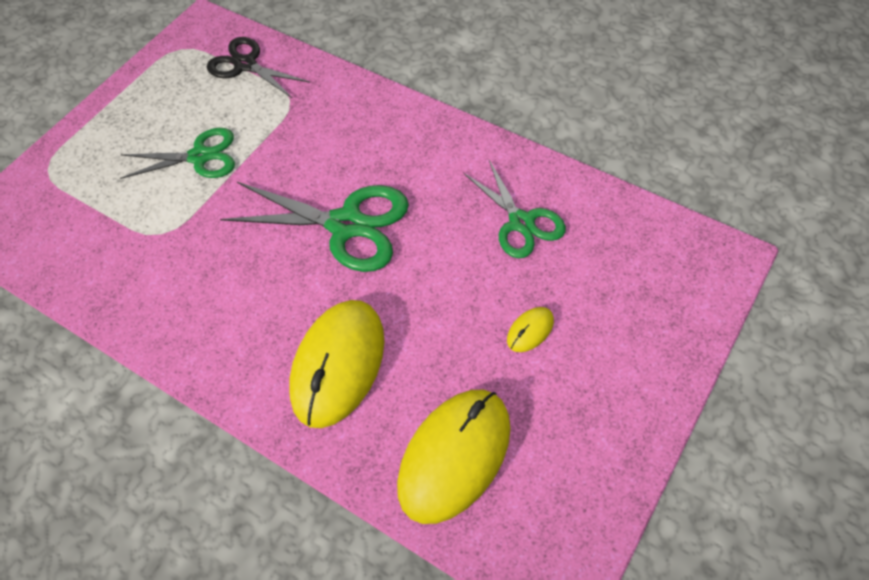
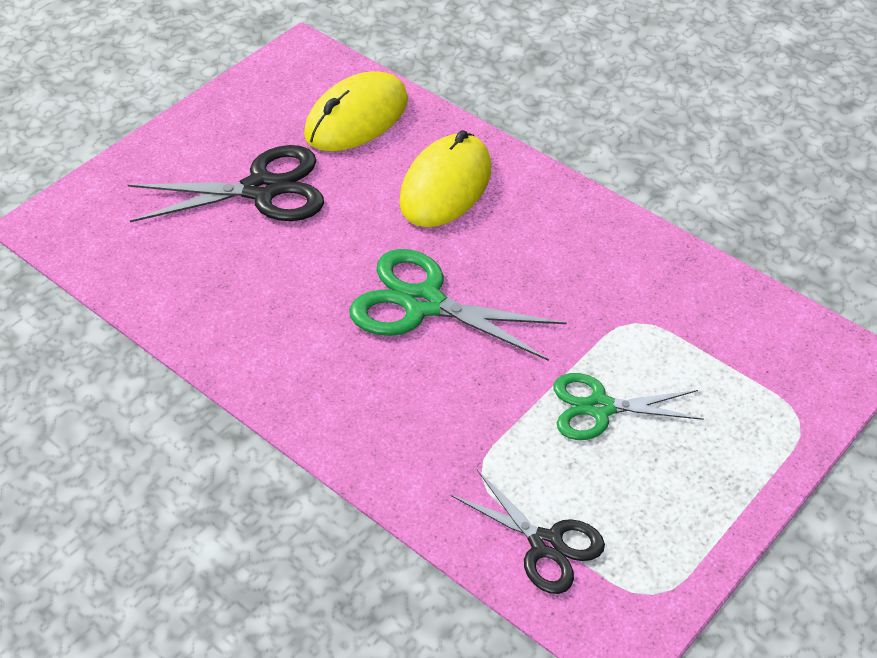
camera: 175 degrees left, 10 degrees down
green scissors [463,160,566,258] -> none
yellow mouse [507,307,554,352] -> black scissors [128,145,324,222]

